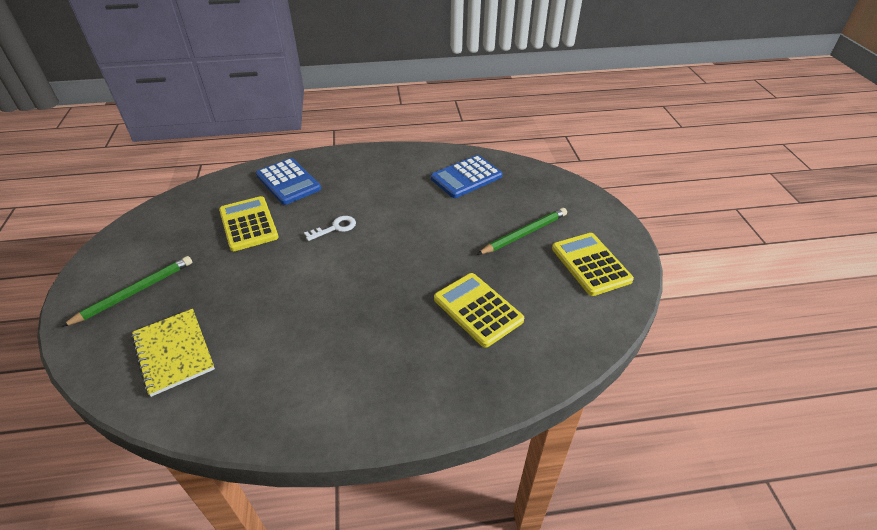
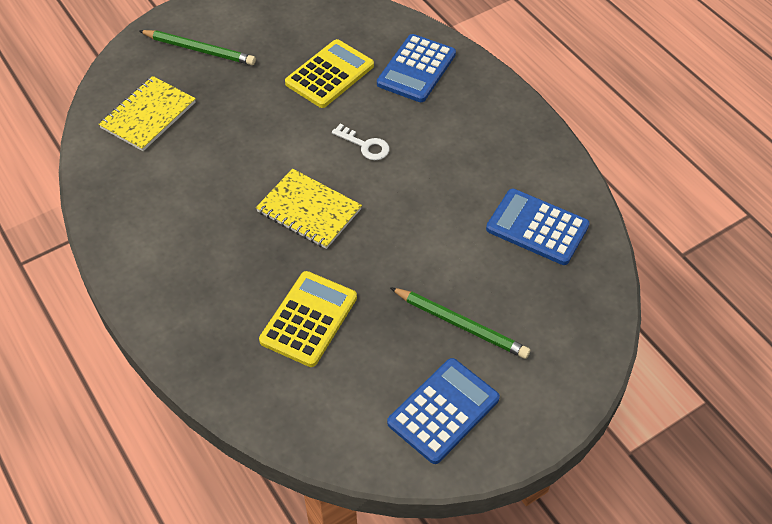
camera: 65 degrees right, 10 degrees up
yellow calculator [552,233,634,296] -> blue calculator [387,358,500,464]
none -> yellow notebook [256,169,362,249]

